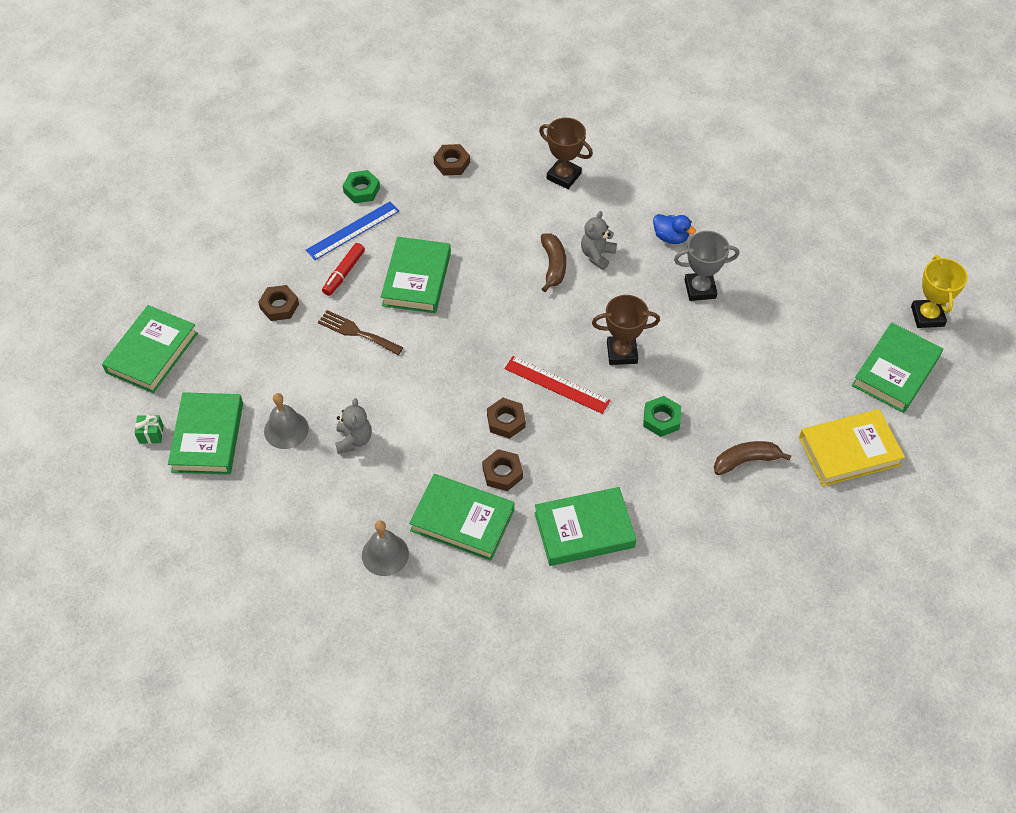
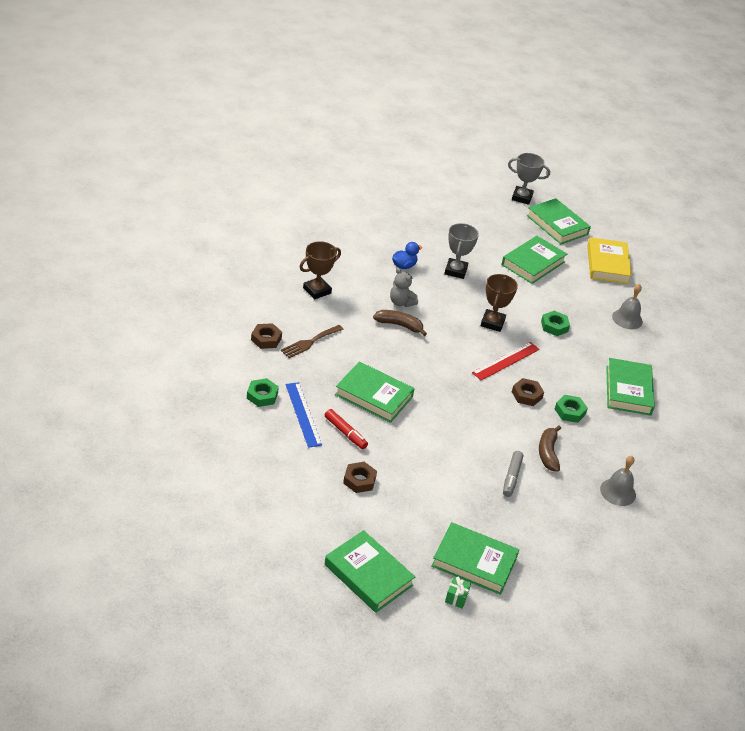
camera: 75 degrees left, 15 degrees down
grey bell [264,393,309,449] -> grey bell moved to [612,284,643,329]
brown fork [318,310,404,355] -> brown fork moved to [281,325,344,358]
grey teddy bear [335,398,372,454] -> grey marker [503,451,523,497]
green book [409,474,514,561] -> green book moved to [502,236,567,284]
brown nut [482,449,523,491] -> green nut [555,395,588,423]
brown banana [714,441,791,475] -> brown banana moved to [539,426,561,472]
yellow trophy [911,255,968,328] -> grey trophy [508,153,550,205]

